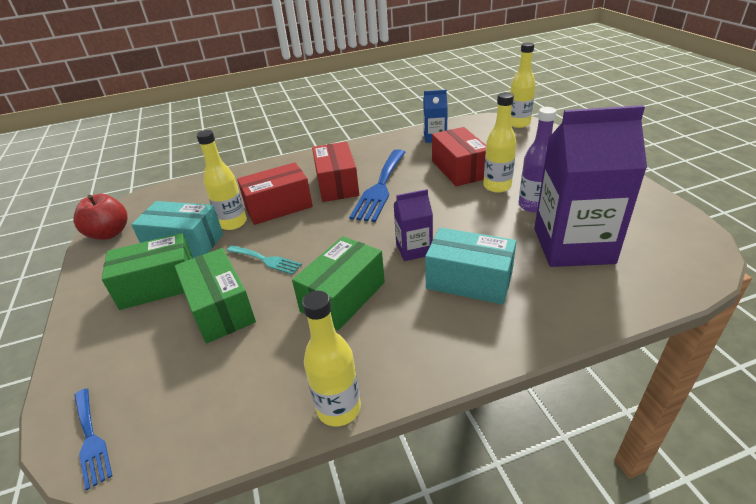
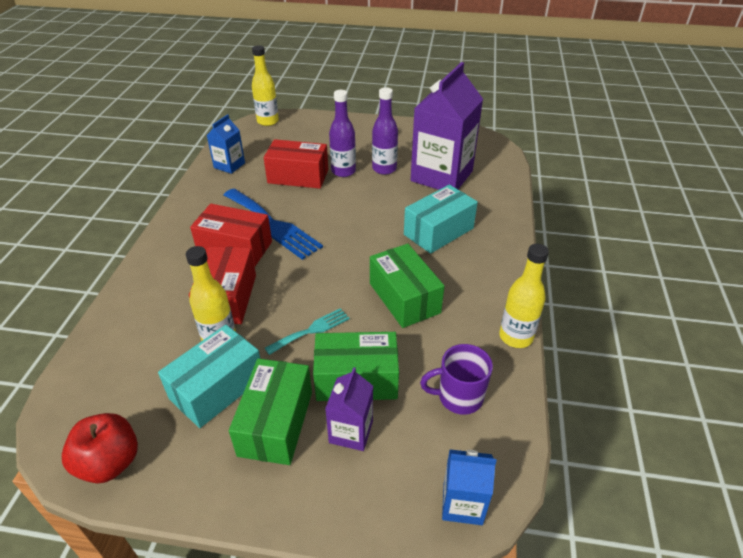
camera: 65 degrees left, 5 degrees up
blue fork [74,388,112,491] -> blue carton [442,449,496,525]
purple carton [394,189,433,261] -> purple carton moved to [325,367,373,451]
yellow bottle [483,92,516,193] -> purple bottle [329,90,356,177]
none -> purple mug [420,344,493,415]

